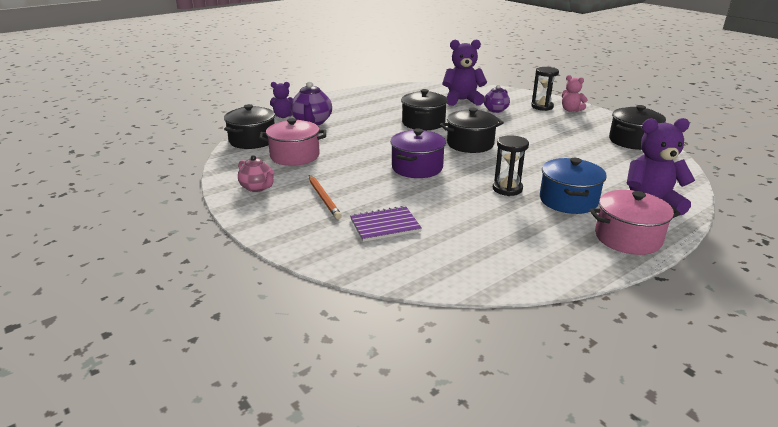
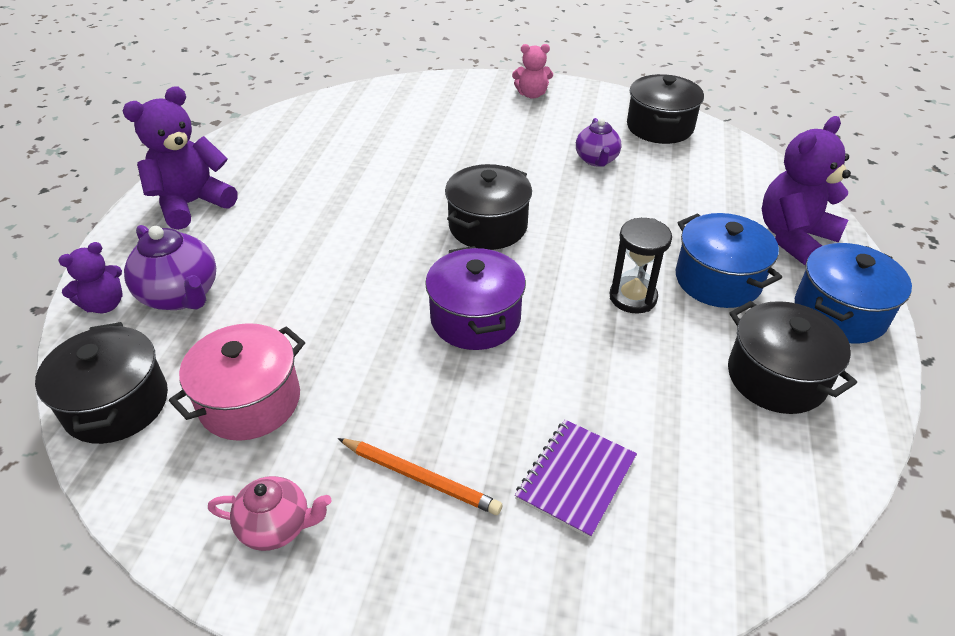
camera: 40 degrees left, 15 degrees up
black pot [401,89,448,130] -> black pot moved to [728,301,857,414]
purple teddy bear [442,39,487,106] -> purple teddy bear moved to [123,86,238,230]
purple teapot [484,85,510,113] -> purple teapot moved to [576,118,622,167]
black hourglass [531,67,559,111] -> none
pink pot [589,190,681,255] -> blue pot [795,243,912,344]

